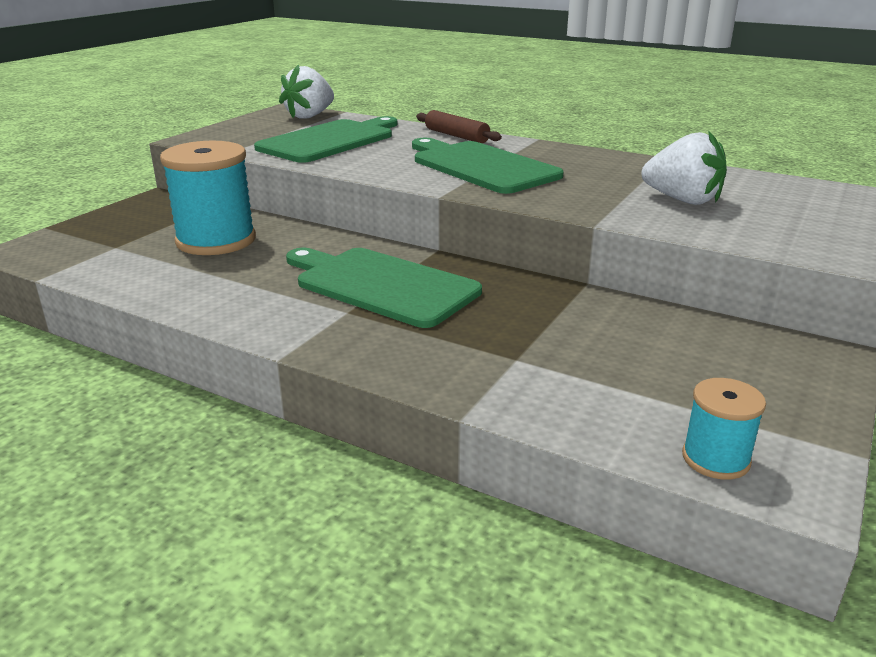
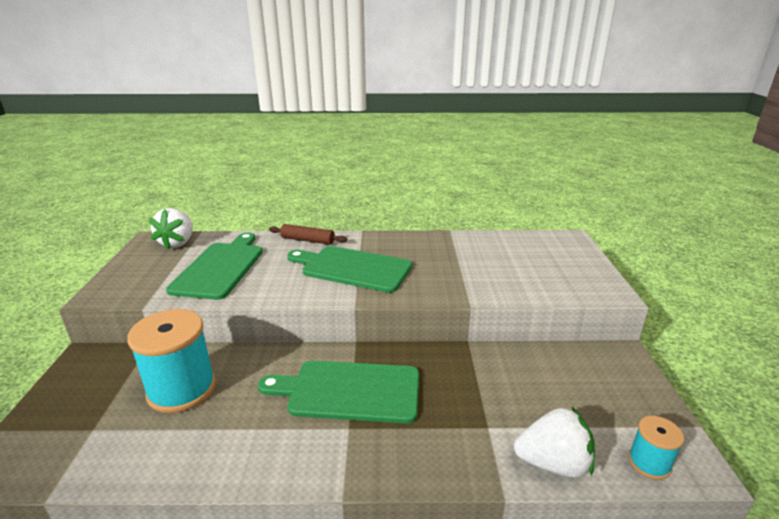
camera: 30 degrees left, 0 degrees up
white strawberry [641,130,727,205] -> white strawberry moved to [514,407,595,478]

